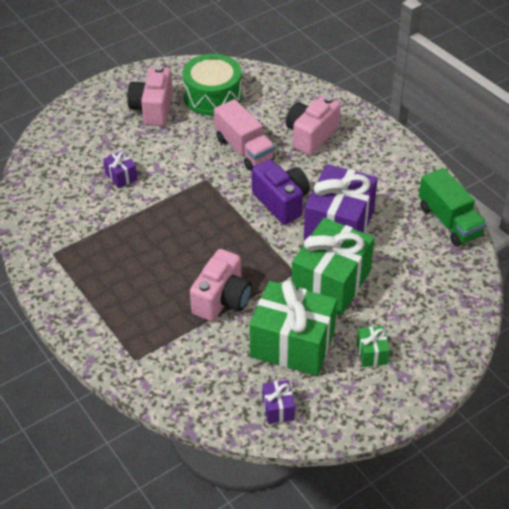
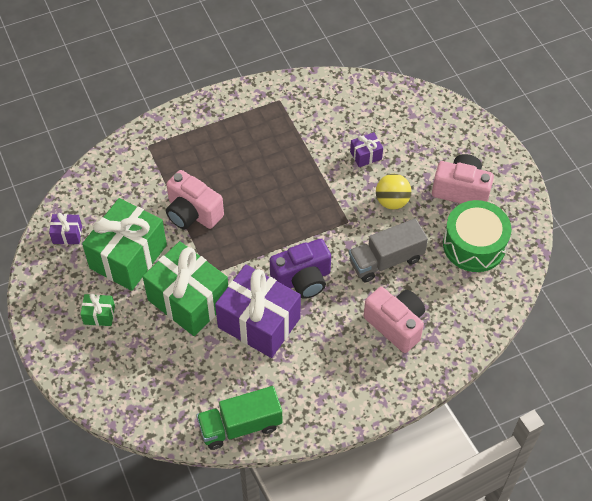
camera: 100 degrees right, 10 degrees up
pink truck [214,99,275,170] -> grey truck [349,218,428,282]
none -> yellow ball [376,174,412,210]

